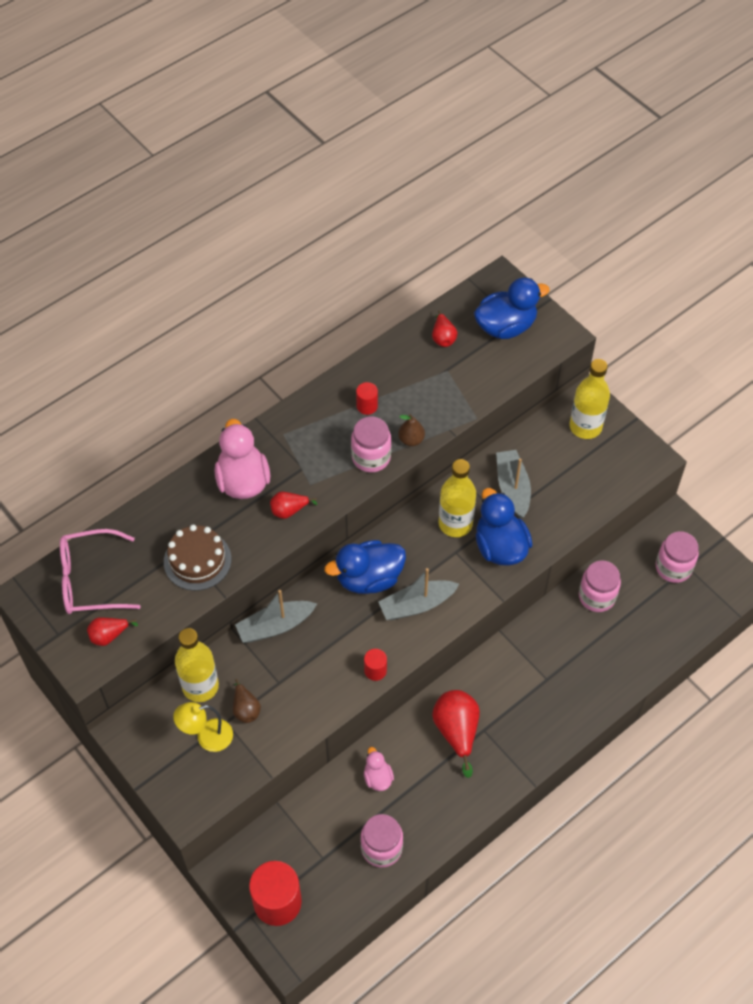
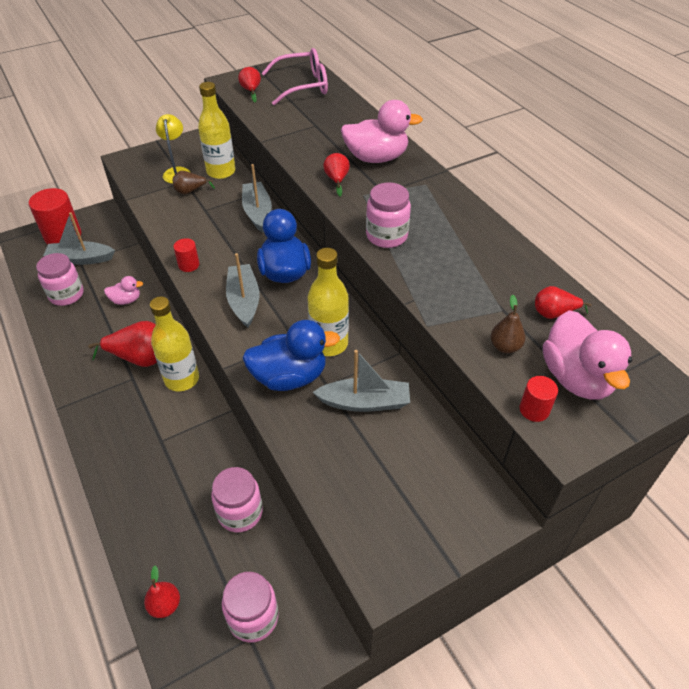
camera: 100 degrees right, 10 degrees down
pink glasses [60,529,141,614] -> pink glasses turned 75 degrees clockwise [261,48,328,105]
brown cake [164,524,231,591] -> none
red cylinder [356,382,378,415] -> red cylinder moved to [520,376,558,422]
brown pear [398,414,425,446] -> brown pear moved to [491,295,525,353]
blue duck [474,277,550,339] -> pink duck [543,310,632,399]
yellow bottle [570,359,610,439] -> yellow bottle moved to [150,296,199,391]
none -> grey boat [43,212,115,265]
none -> red pear [144,566,180,618]

